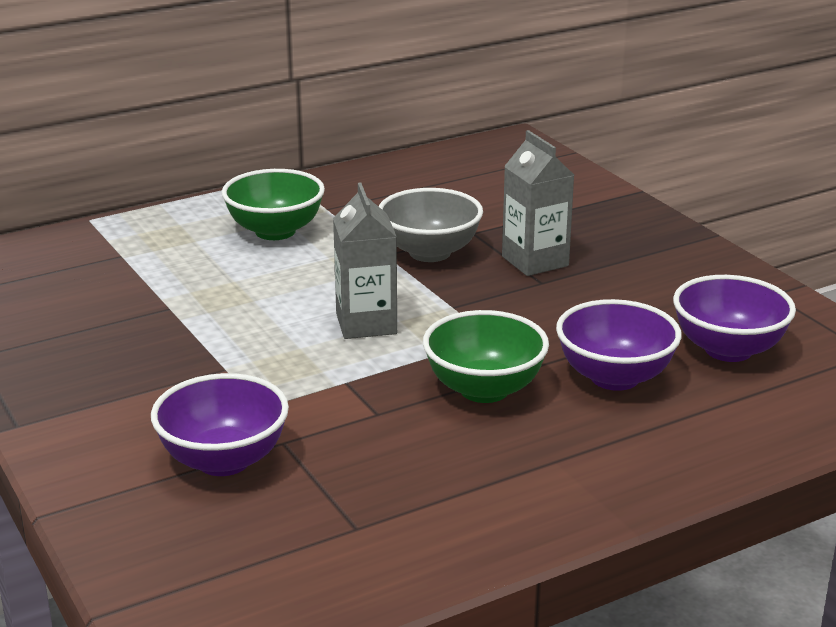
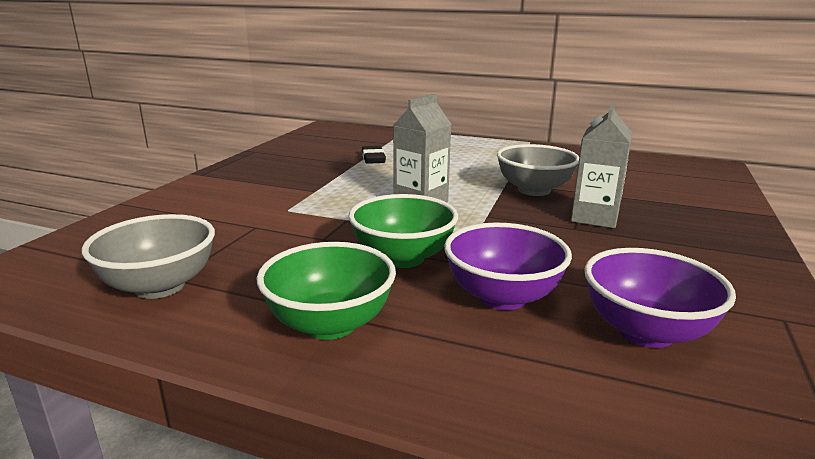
camera: 50 degrees right, 5 degrees down
purple bowl [151,373,289,476] -> none
green bowl [222,169,325,240] -> green bowl moved to [257,242,396,340]
none -> grey bowl [82,214,215,299]
none -> black eraser [362,145,386,164]

